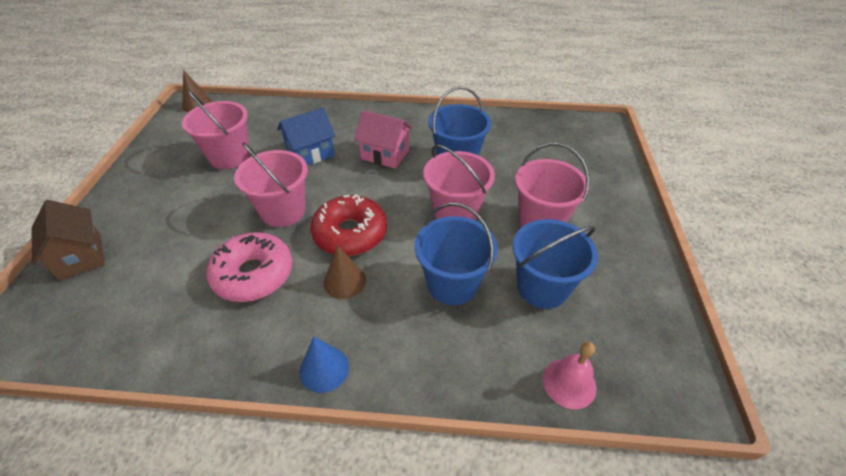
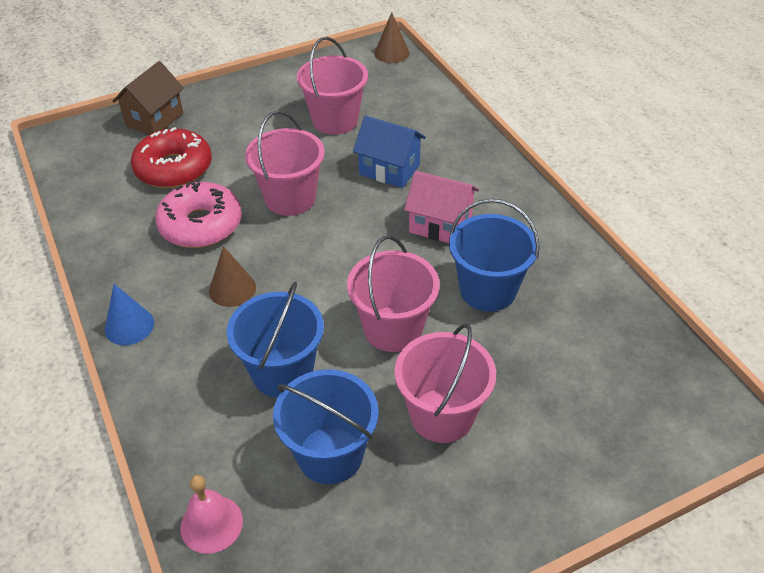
camera: 60 degrees right, 0 degrees up
red donut [310,194,387,256] -> red donut moved to [131,127,212,188]
pink house [354,110,413,169] -> pink house turned 60 degrees counterclockwise [404,171,479,243]

